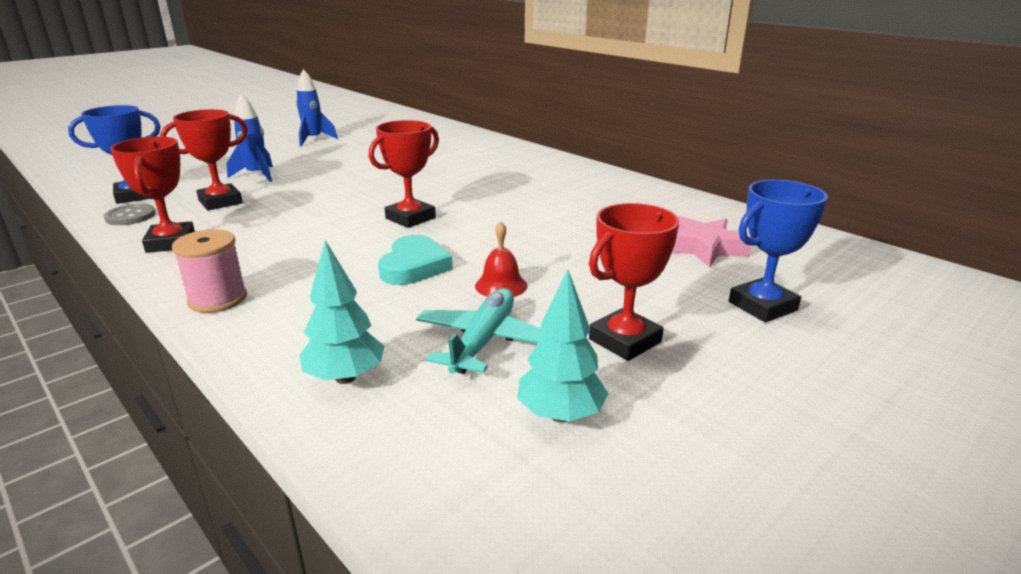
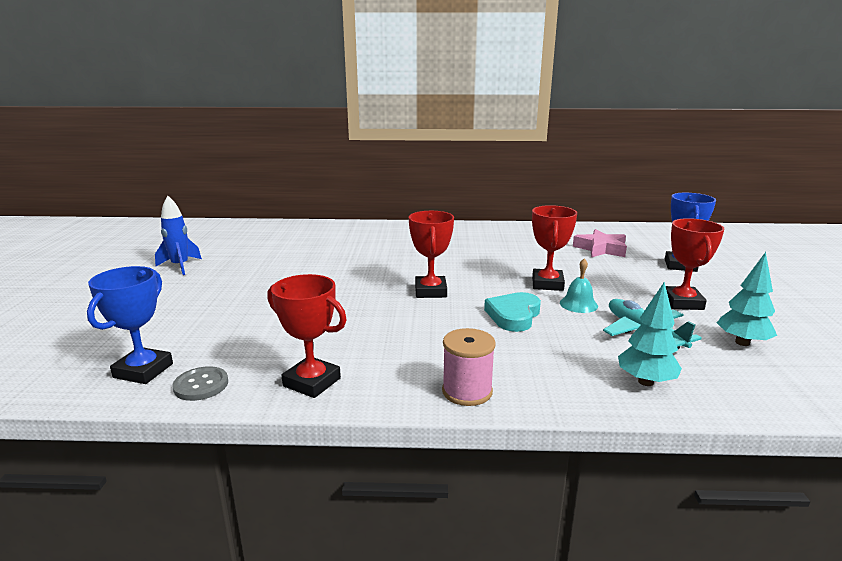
camera: 45 degrees left, 5 degrees down
red trophy [160,109,248,210] -> red trophy moved to [532,205,577,291]
blue rocket [227,93,273,182] -> none
turquoise heart [378,235,453,285] -> turquoise heart turned 120 degrees counterclockwise [484,292,541,332]
red bell [475,222,527,297] -> turquoise bell [560,258,598,313]

